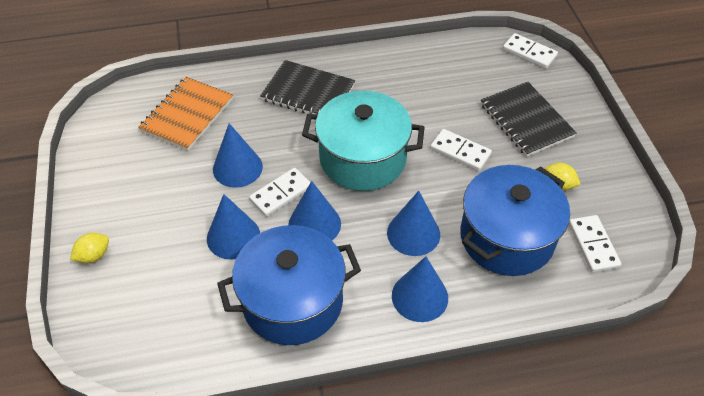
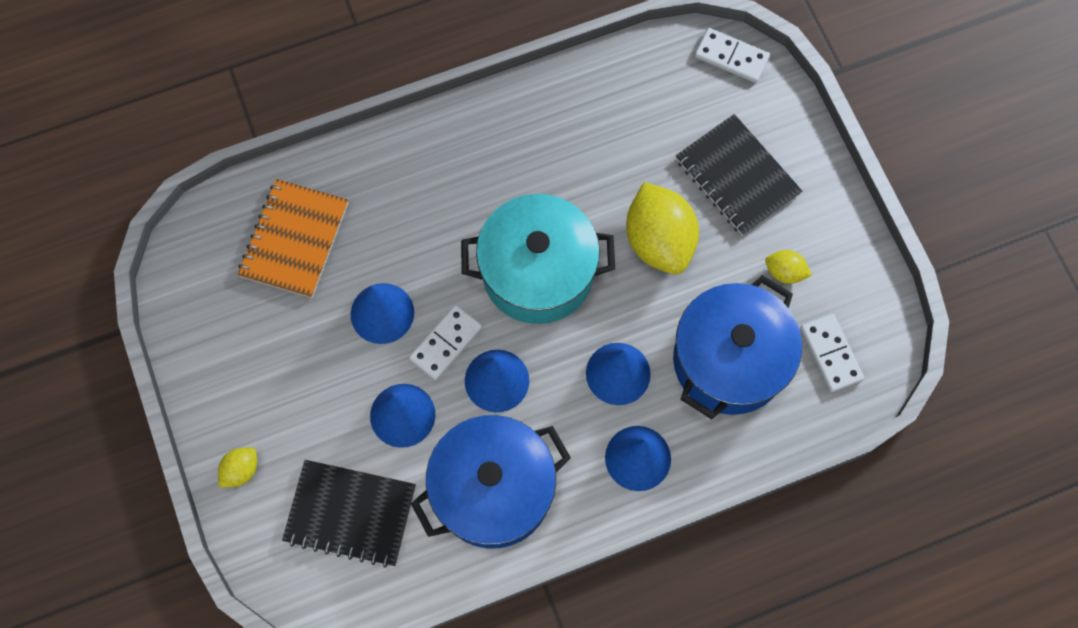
camera: 10 degrees left, 20 degrees up
black notebook [260,60,355,114] -> black notebook moved to [282,460,416,568]
white domino [430,129,492,171] -> yellow lemon [626,182,699,274]

